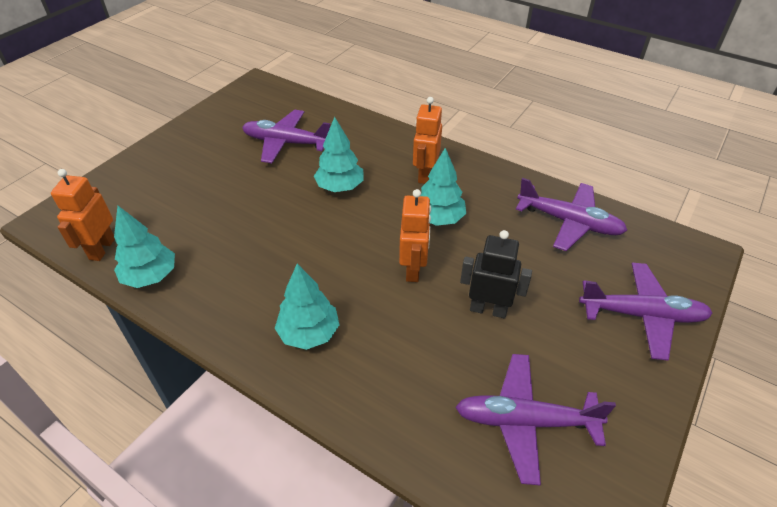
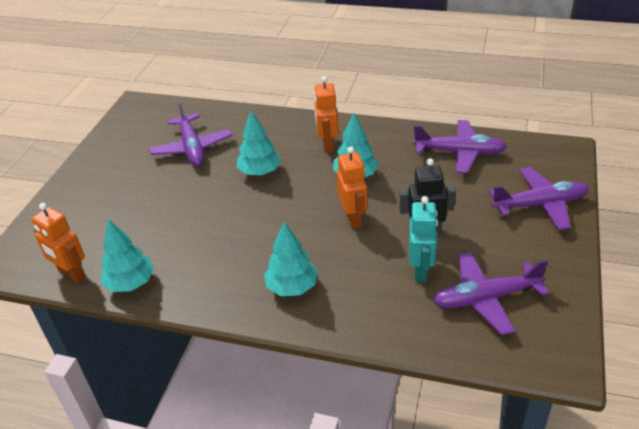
camera: 15 degrees left, 5 degrees down
orange robot [51,169,115,261] -> orange robot turned 45 degrees counterclockwise [32,203,86,283]
purple plane [242,110,330,163] -> purple plane turned 105 degrees counterclockwise [149,101,233,166]
none -> turquoise robot [409,196,438,282]

